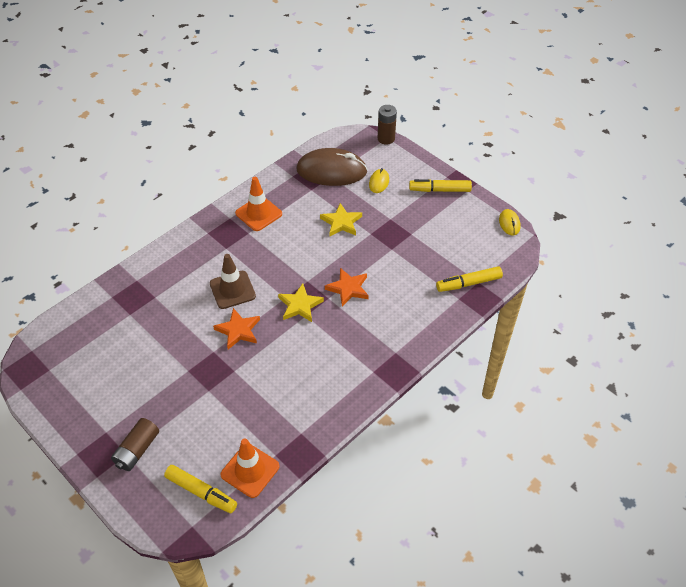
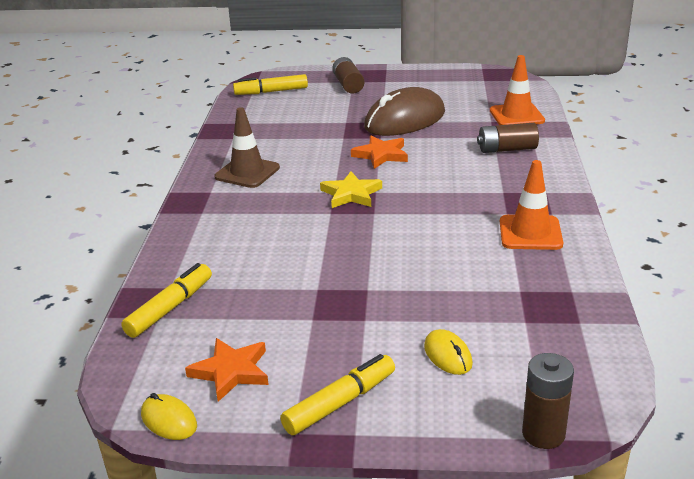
camera: 140 degrees right, 20 degrees down
brown traffic cone [210,254,256,309] -> brown traffic cone moved to [214,107,280,188]
orange traffic cone [220,438,280,498] -> orange traffic cone moved to [490,55,545,125]
brown mouse [296,148,368,186] -> brown mouse moved to [364,87,445,136]
yellow star [320,203,362,236] -> none
orange star [325,268,369,307] -> orange star moved to [185,338,269,402]
none -> brown battery [477,123,539,153]

